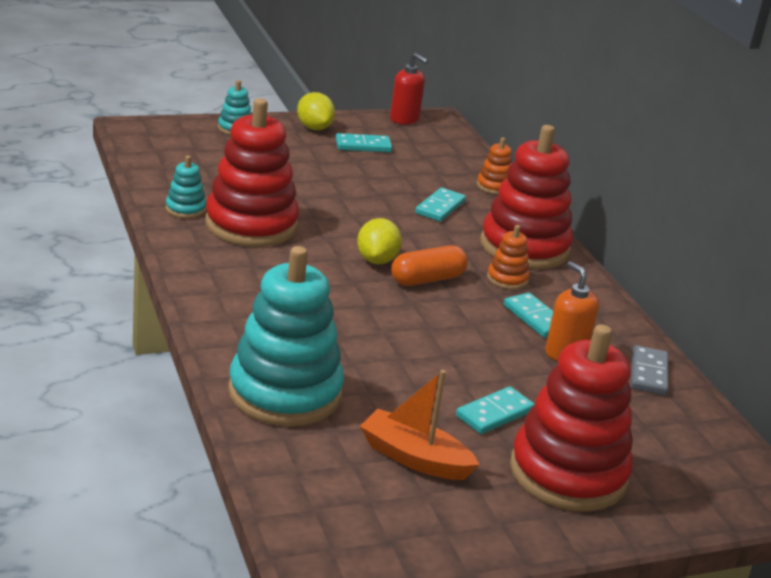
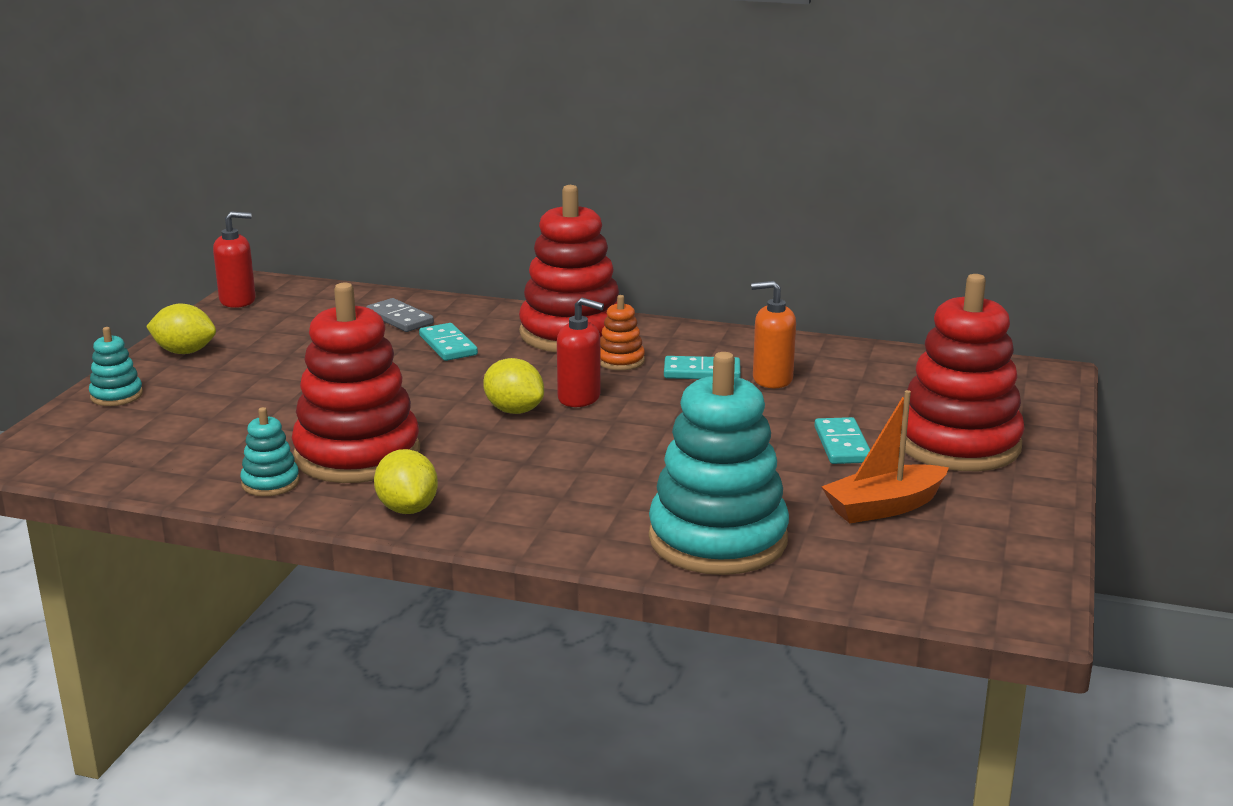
camera: 50 degrees left, 5 degrees down
turquoise domino [335,133,392,152] -> none
orange capsule [391,245,468,286] -> red soap dispenser [557,298,604,407]
orange stacking toy [477,137,512,195] -> none
grey domino [631,345,668,395] -> grey domino moved to [366,298,434,332]
none -> yellow lemon [374,449,438,514]

